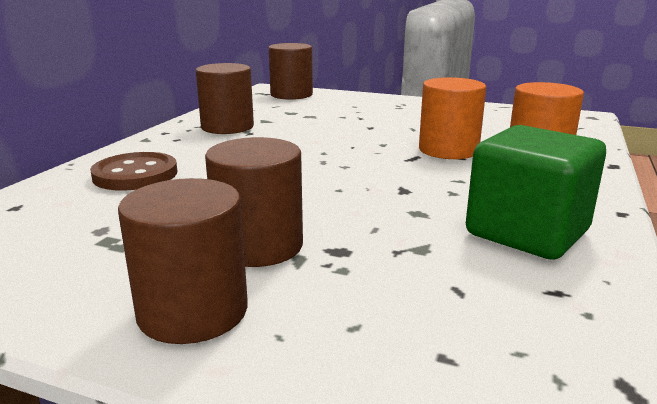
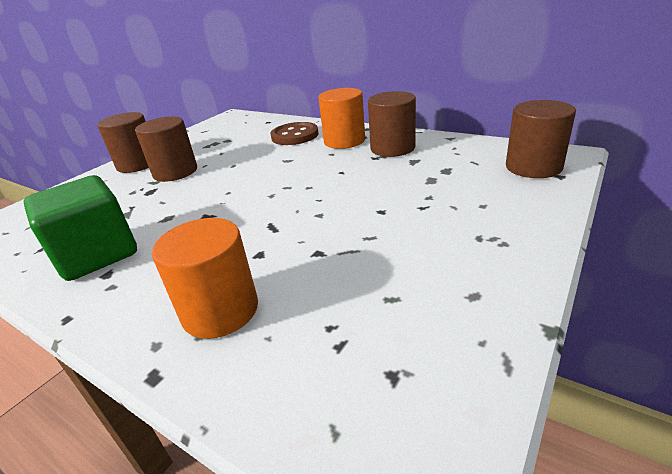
camera: 105 degrees right, 10 degrees up
orange cylinder [419,77,486,159] -> orange cylinder moved to [318,88,365,149]

